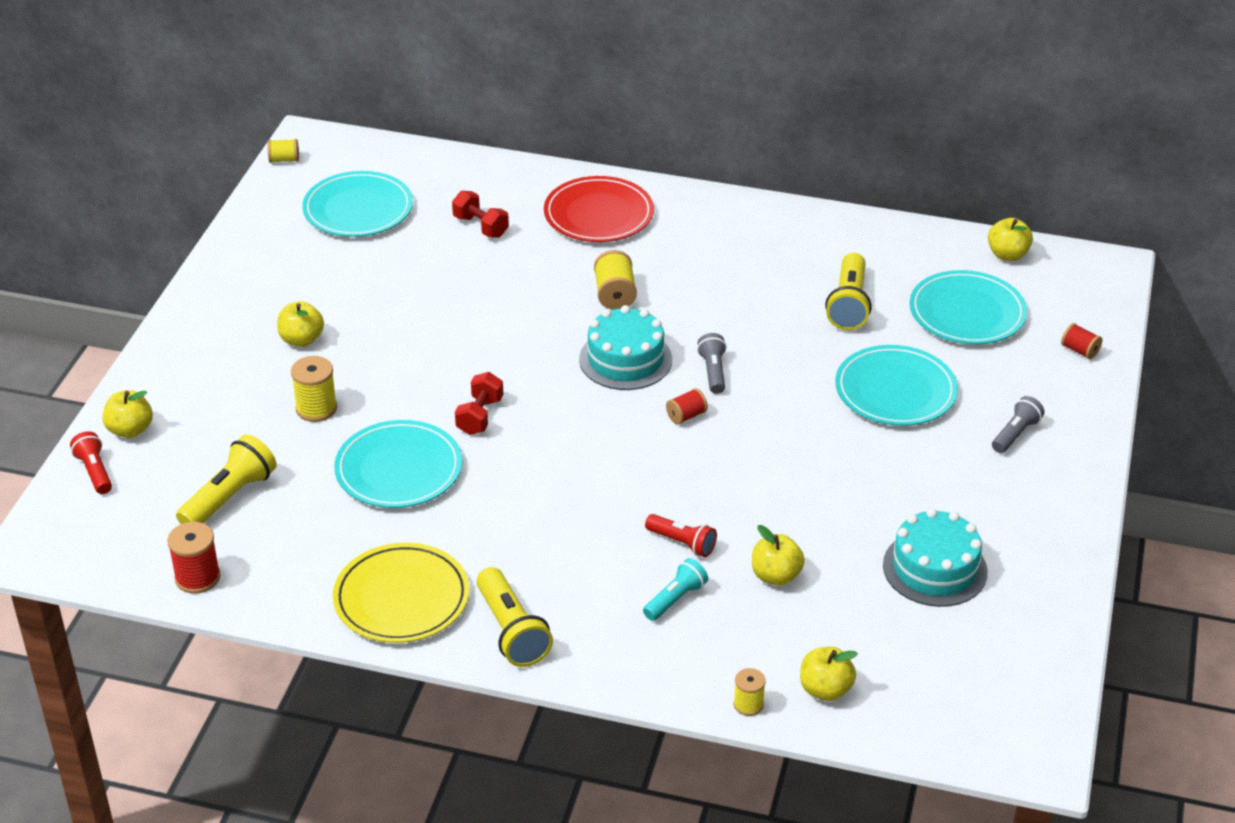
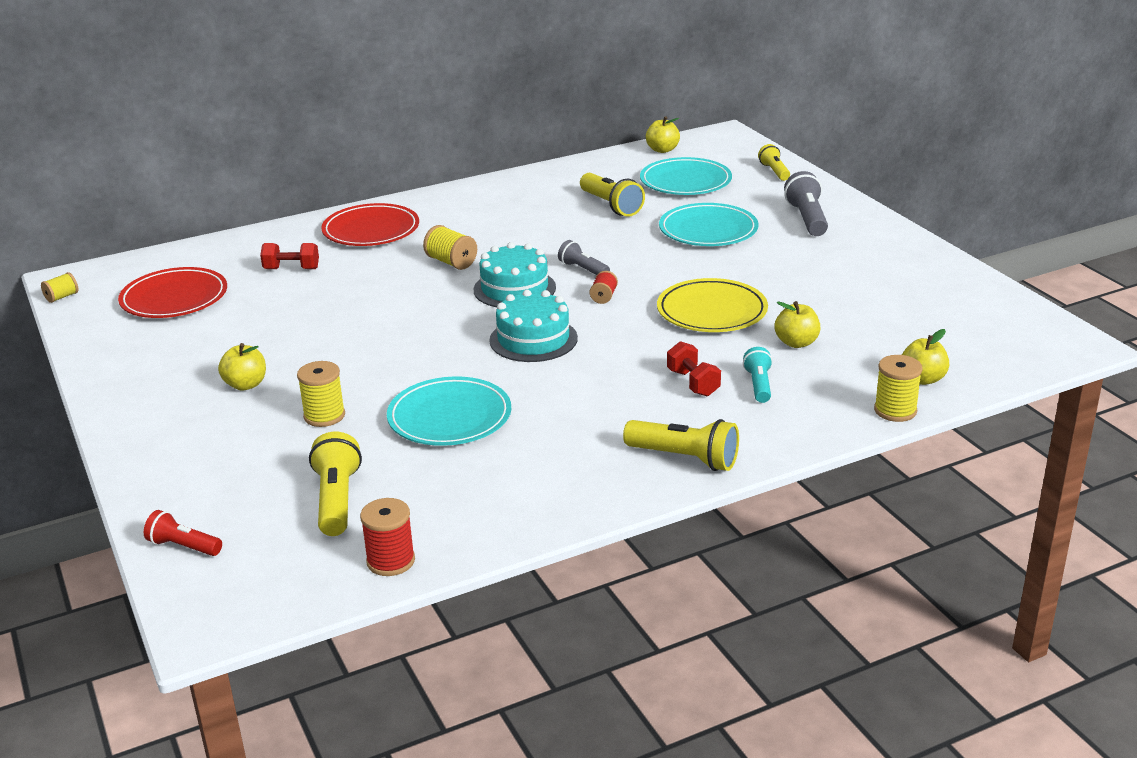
camera: 40 degrees left, 10 degrees down
yellow apple [102,390,153,438] -> none
turquoise plate [302,171,413,237] -> red plate [118,267,227,318]
yellow plate [333,543,470,643] -> yellow plate moved to [657,278,768,332]
red dumbbell [455,372,503,435] -> red dumbbell moved to [667,341,721,396]
red flashlight [645,514,717,557] -> none
yellow spool [734,668,766,716] -> yellow spool [874,355,923,422], size x1.58
turquoise cake [883,508,988,607] -> turquoise cake moved to [489,290,578,362]
grey flashlight [992,396,1045,453] -> grey flashlight [784,171,828,236], size x1.58
red spool [1061,323,1102,359] -> yellow flashlight [758,144,790,181]

